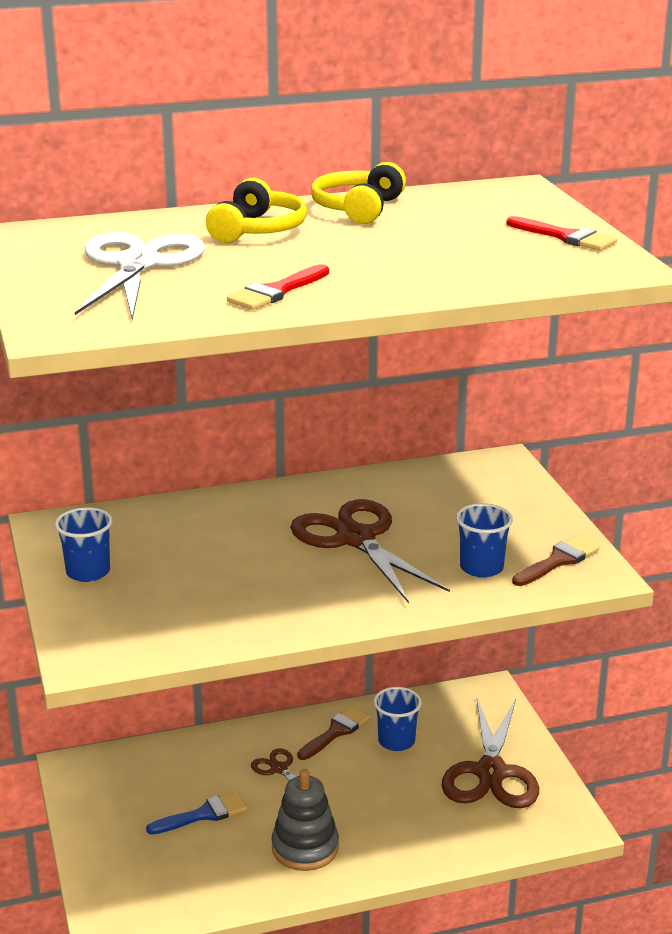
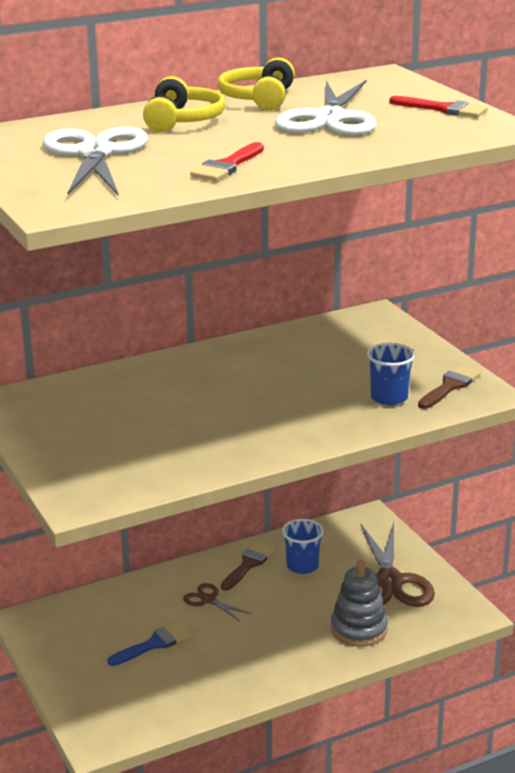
camera: 10 degrees left, 0 degrees up
blue cup [55,507,113,582] -> none
grey stacking toy [272,769,339,871] -> grey stacking toy moved to [331,560,388,647]
brown scissors [290,499,450,603] -> none
none -> white scissors [275,80,377,136]

